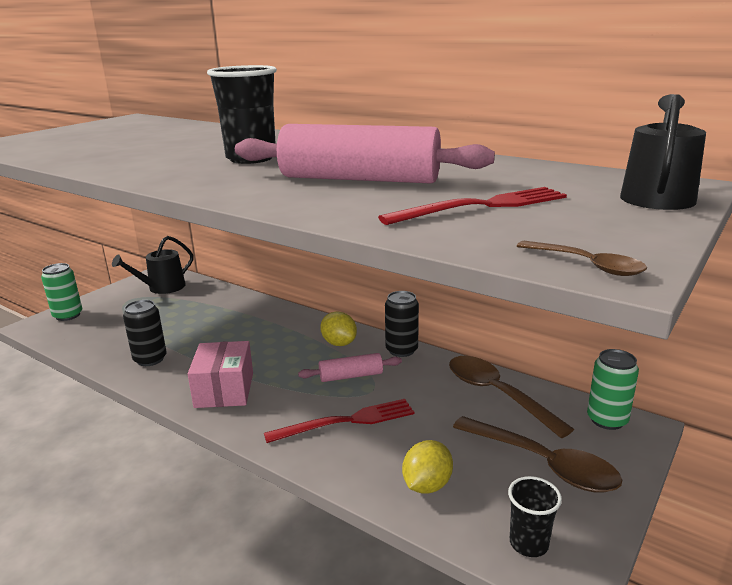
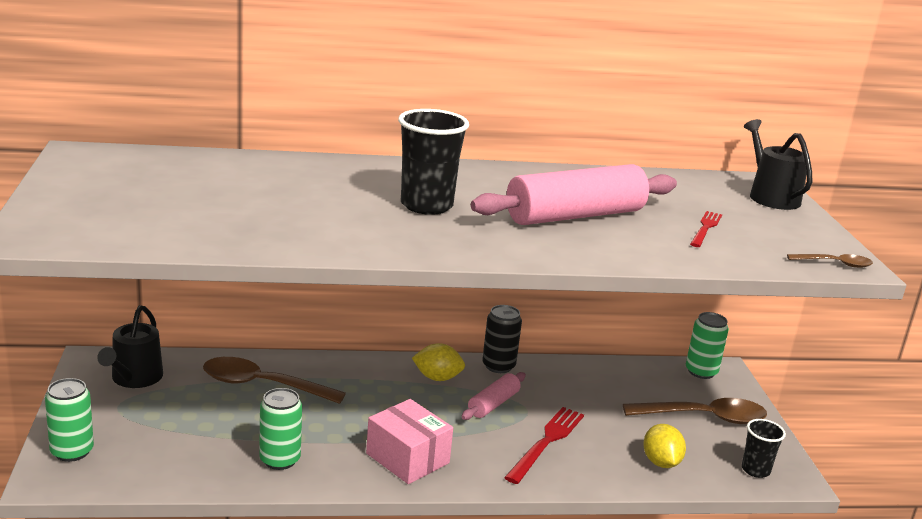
camera: 45 degrees left, 0 degrees up
black can [123,300,167,366] -> green can [259,388,302,470]
red fork [378,187,567,225] -> red fork [690,211,722,247], size x0.62
brown spoon [449,356,574,438] -> brown spoon moved to [203,357,346,404]

